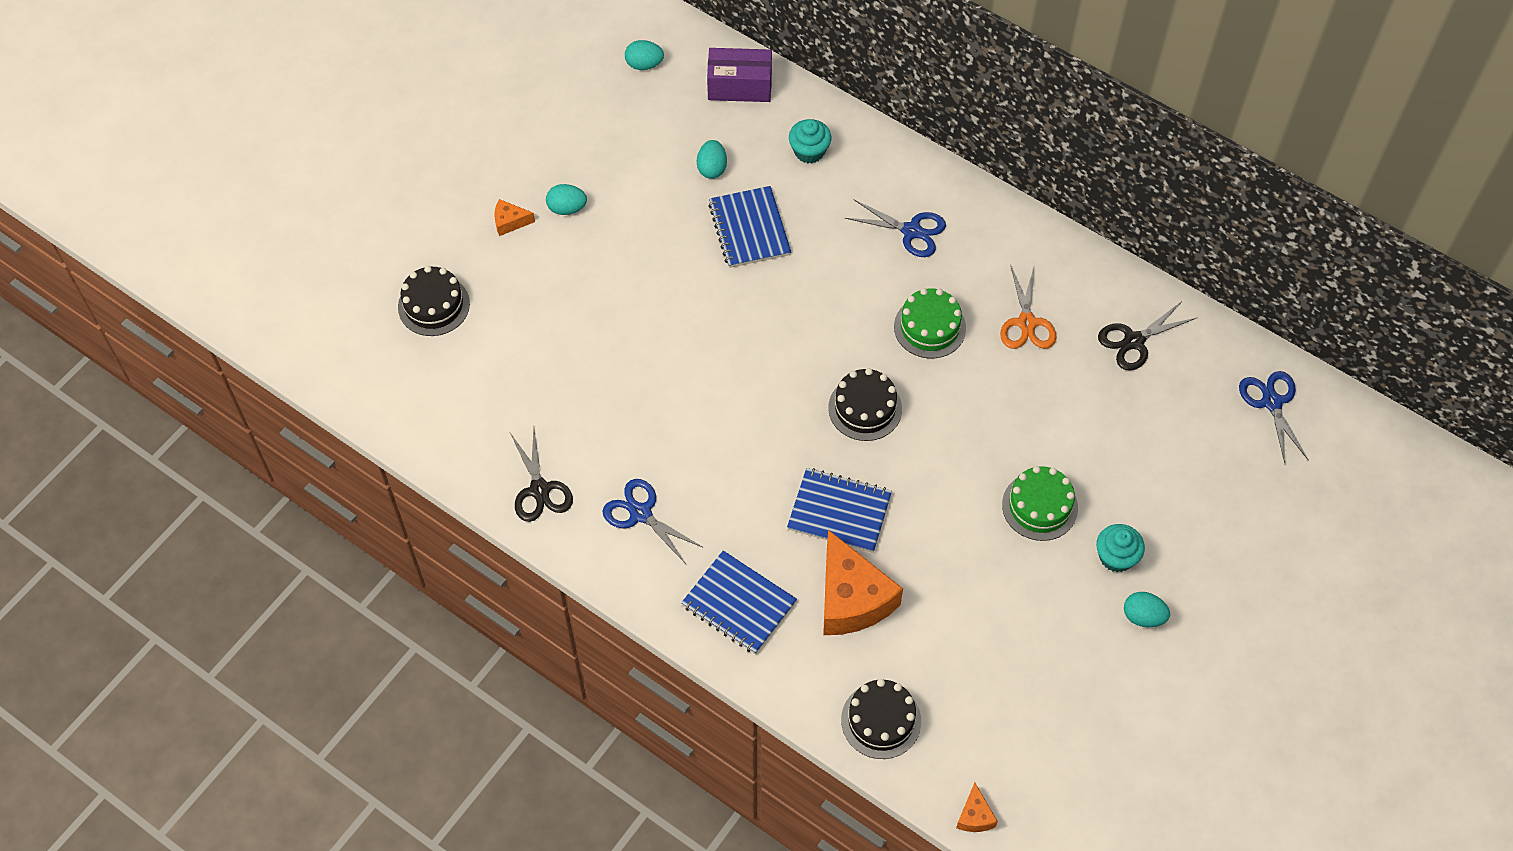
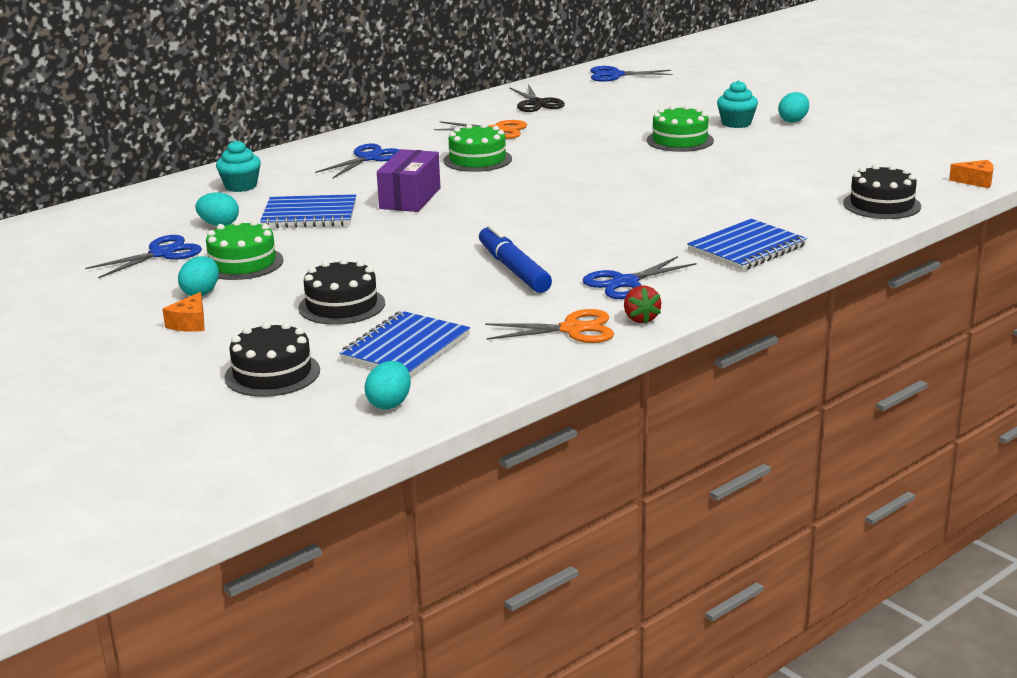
camera: 75 degrees left, 35 degrees down
black scissors [510,429,573,522] -> orange scissors [485,309,614,343]
turquoise egg [625,40,664,70] -> turquoise egg moved to [364,361,411,409]
purple box [707,48,772,102] -> purple box moved to [377,149,441,212]
blue notebook [787,468,892,553] -> blue notebook moved to [339,311,470,378]
orange cheese [823,530,903,635] -> none
black cake [828,368,902,441] -> black cake moved to [298,258,385,325]
none -> blue scissors [85,235,202,279]
none -> green cake [206,220,283,280]
none -> blue marker [479,224,552,293]
none -> red strawberry [624,285,661,324]

